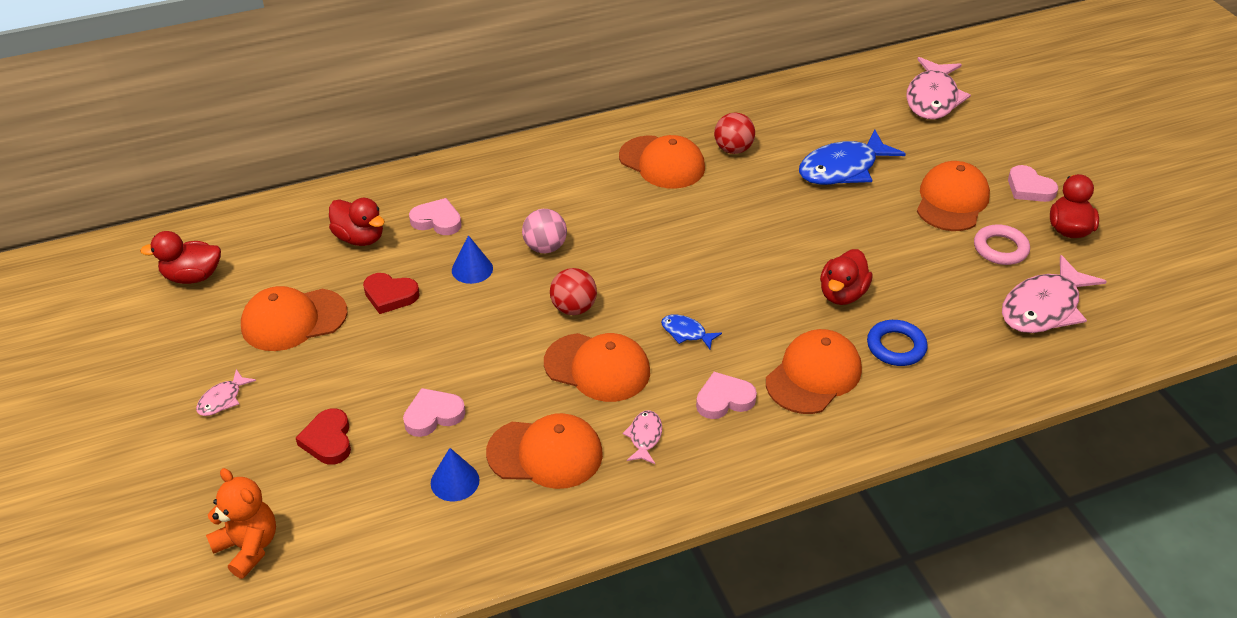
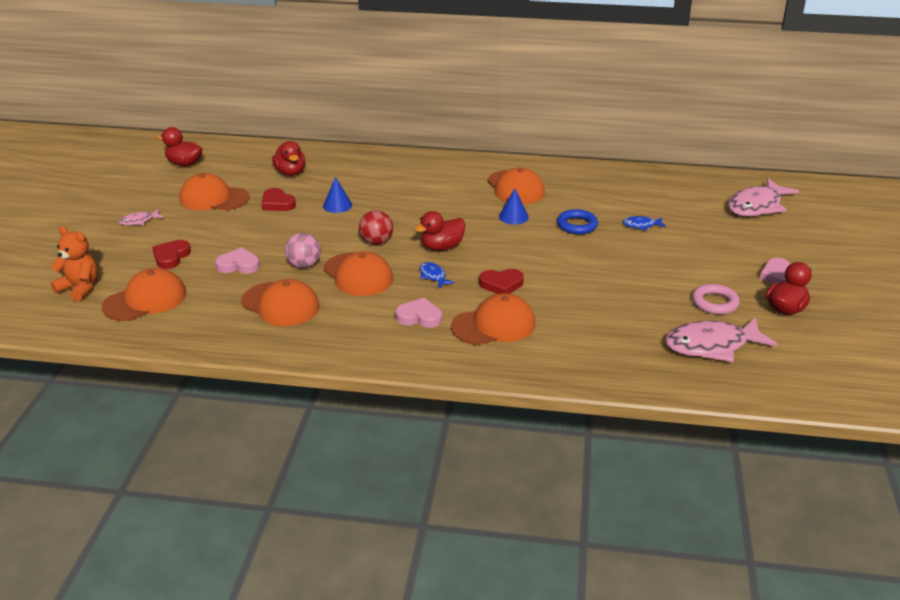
camera: 30 degrees right, 10 degrees down
orange teddy bear [206,468,276,579] -> orange teddy bear turned 45 degrees counterclockwise [50,226,98,301]
pink heart [409,198,462,235] -> none
blue cone [431,448,480,501] -> blue cone moved to [499,189,529,225]
pink ball [522,209,567,253] -> pink ball moved to [285,233,321,268]
pink fish [623,410,662,464] -> none
red ball [714,112,755,154] -> none
blue fish [799,130,906,185] -> blue fish [623,216,666,230], size x0.47
red duck [820,249,873,305] -> red duck moved to [414,211,465,251]
blue ring [867,320,928,366] -> blue ring moved to [557,209,598,234]
orange cap [917,161,990,231] -> orange cap moved to [102,268,186,321]
none -> red heart [479,269,524,294]

